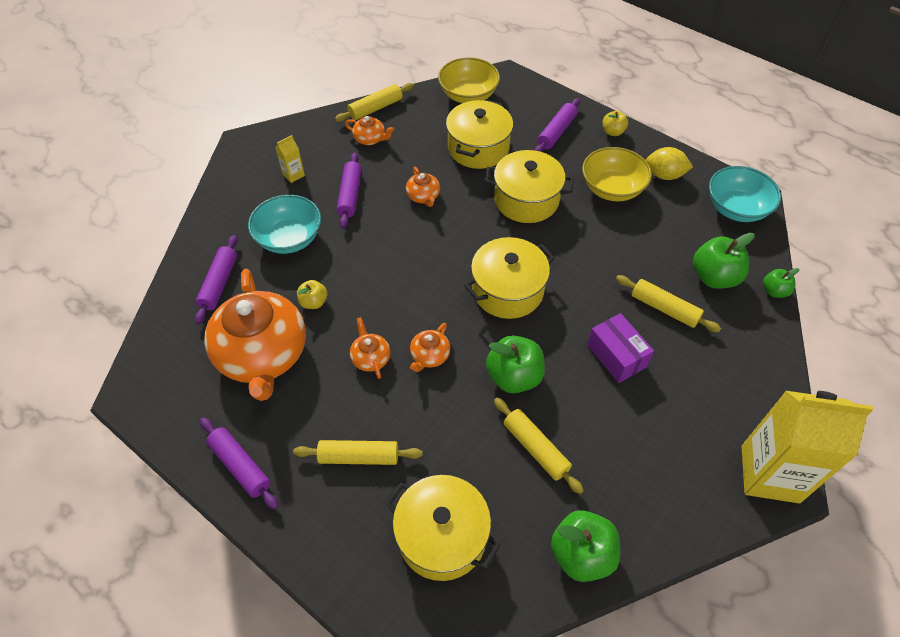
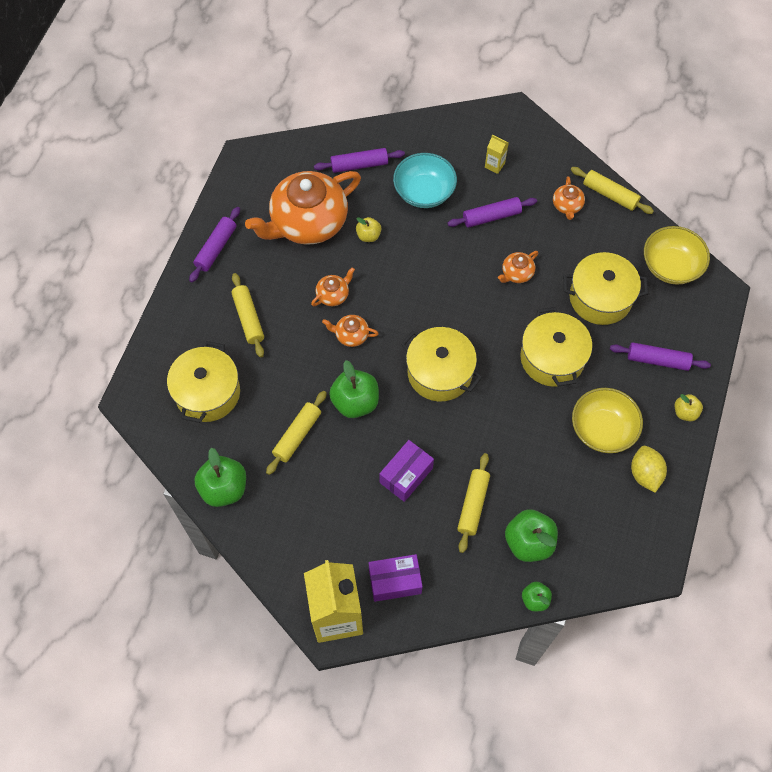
camera: 70 degrees right, 10 degrees up
turquoise bowl [709,166,781,222] -> none
none -> purple box [369,554,423,602]

